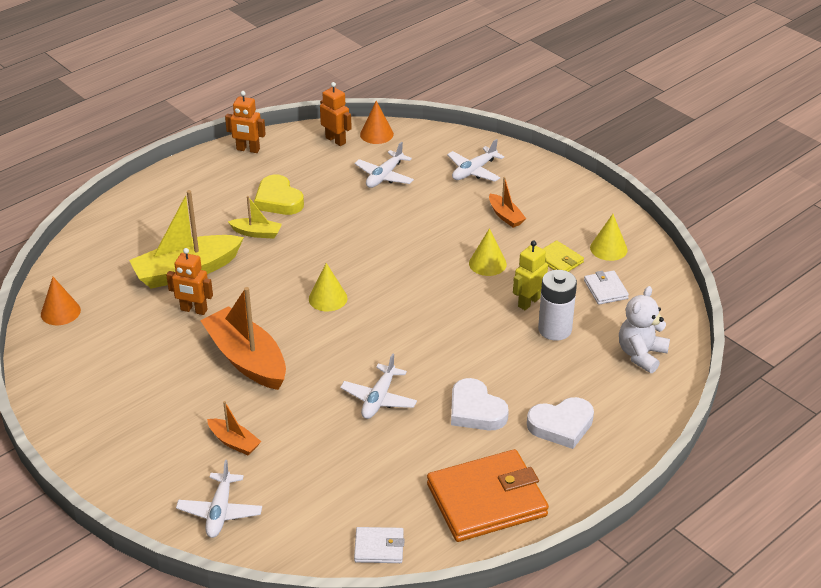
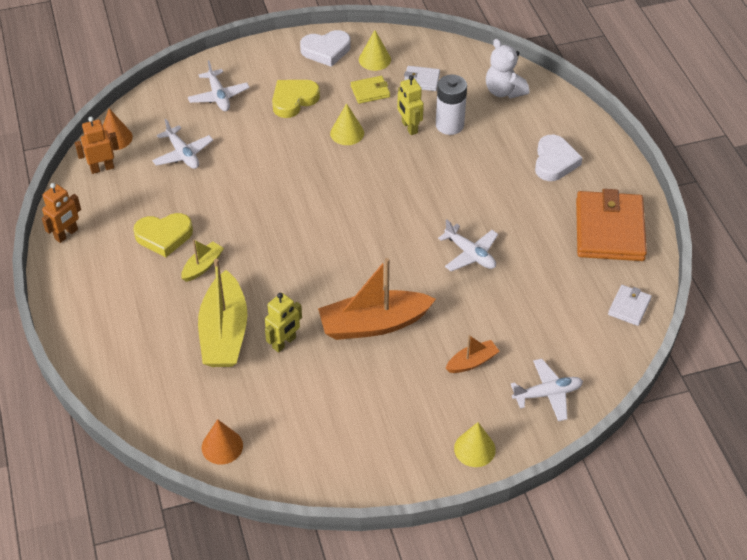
camera: 65 degrees left, 10 degrees up
orange robot [166,248,213,315] -> yellow robot [265,293,302,353]
white plane [176,460,262,538] -> white plane turned 45 degrees counterclockwise [511,359,583,421]
yellow cone [309,263,347,312] -> yellow cone moved to [454,422,496,467]
white heart [451,378,509,430] -> white heart moved to [300,30,351,67]
orange boat [489,177,526,228] -> yellow heart [272,80,320,118]

